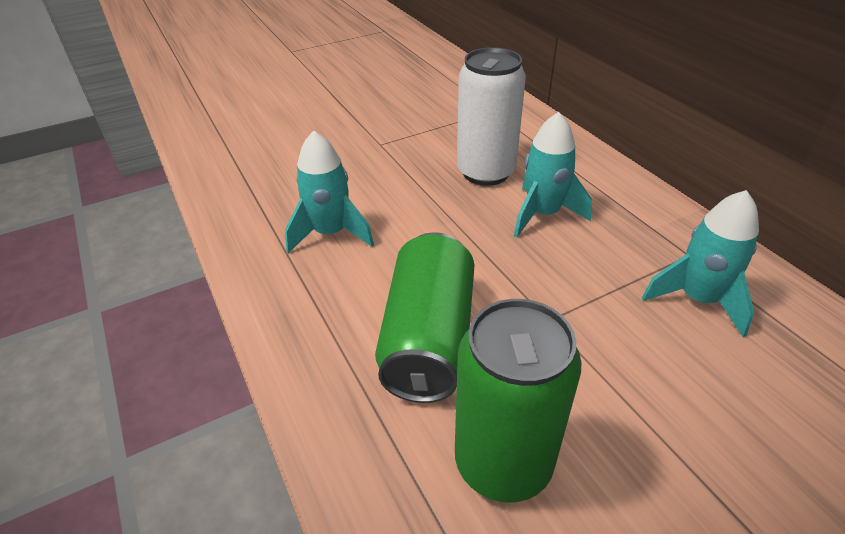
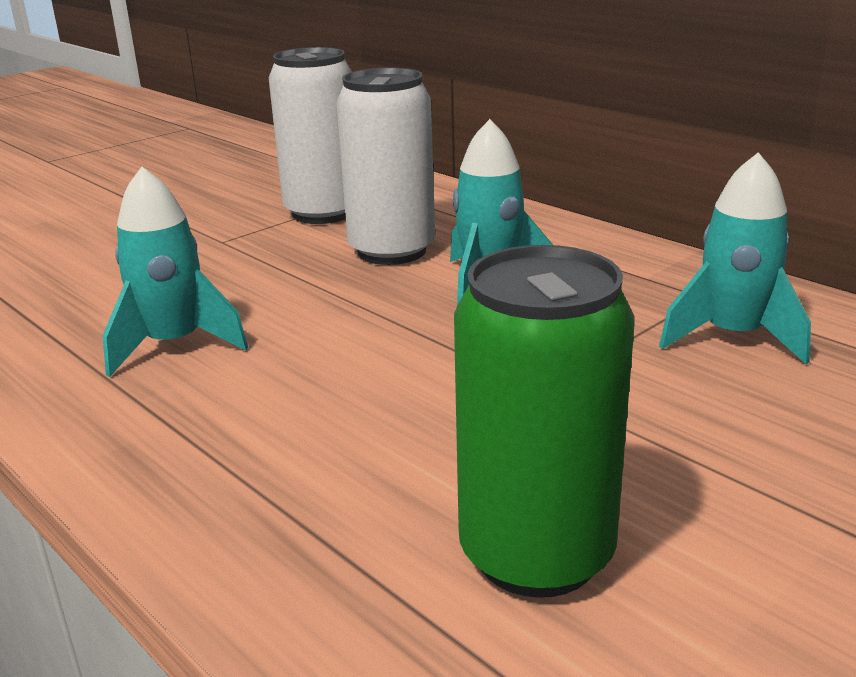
camera: 15 degrees left, 15 degrees down
green can [375,232,474,403] -> none
none -> white can [269,47,352,224]

